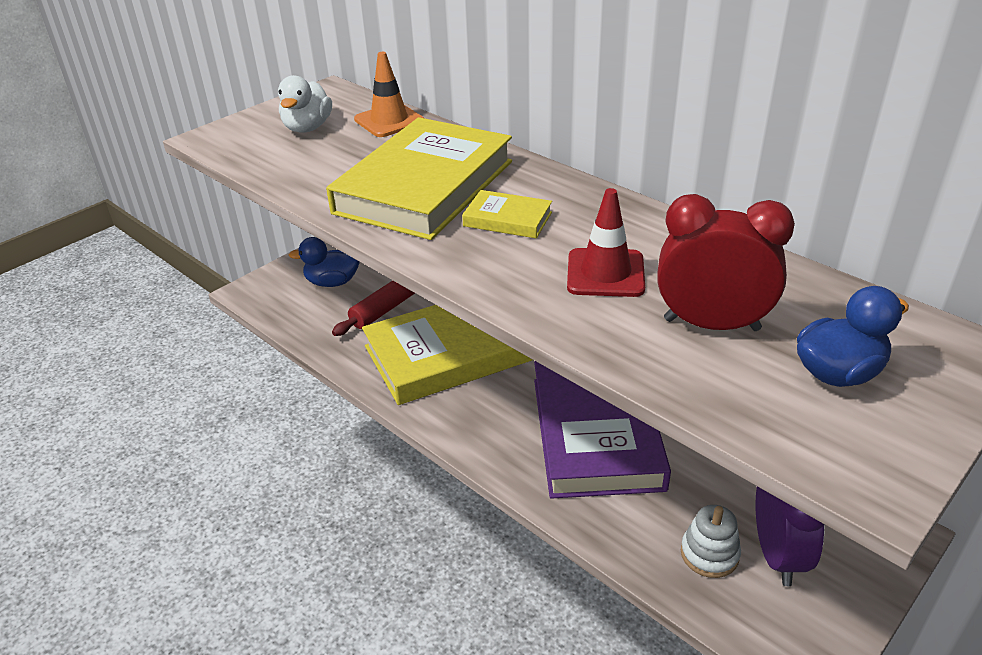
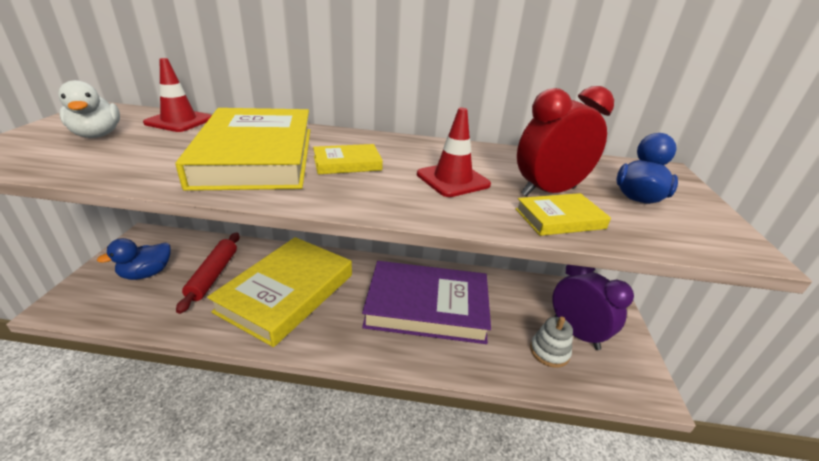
camera: 40 degrees left, 5 degrees down
orange traffic cone [354,52,424,137] -> red traffic cone [143,58,212,132]
purple book [534,361,671,499] -> purple book turned 45 degrees counterclockwise [362,261,491,344]
none -> yellow book [515,193,611,236]

